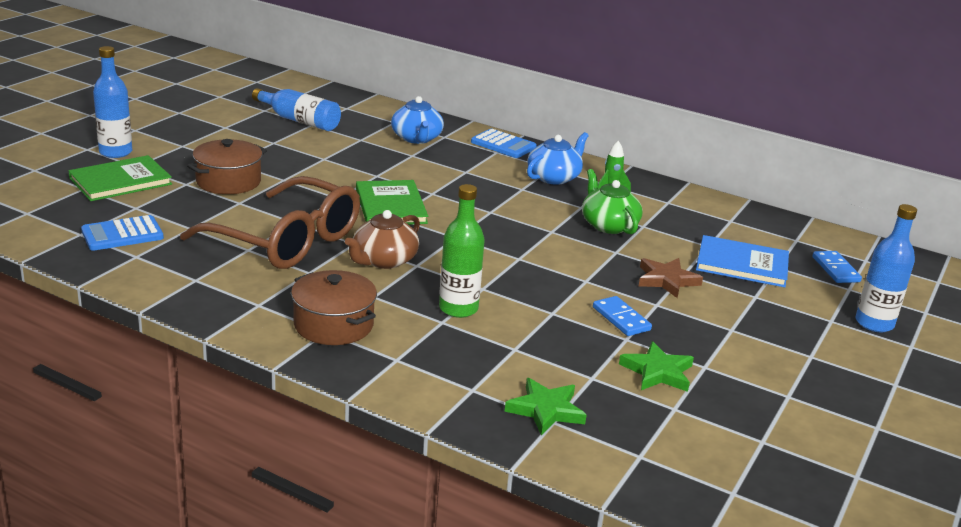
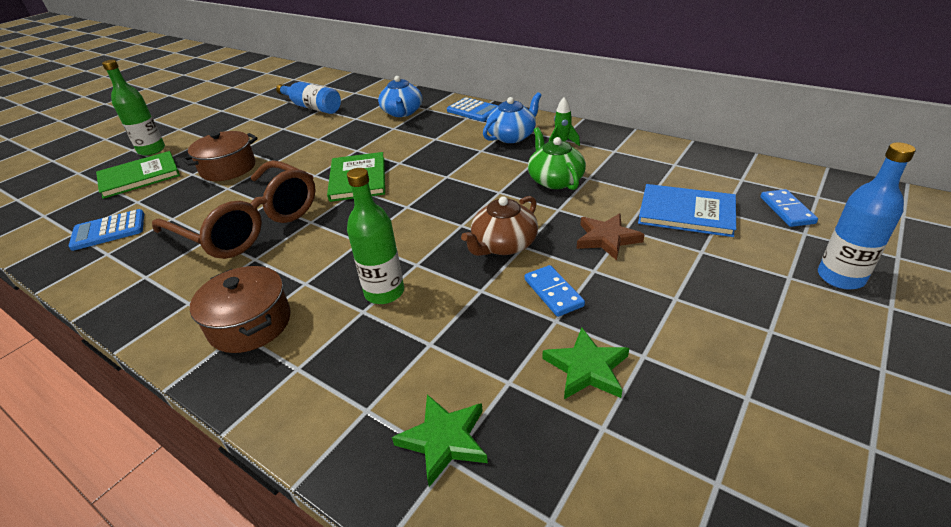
camera: 10 degrees right, 10 degrees up
blue bottle [93,46,132,158] -> green bottle [102,60,165,156]
brown teapot [345,210,420,269] -> brown teapot moved to [461,196,538,256]

